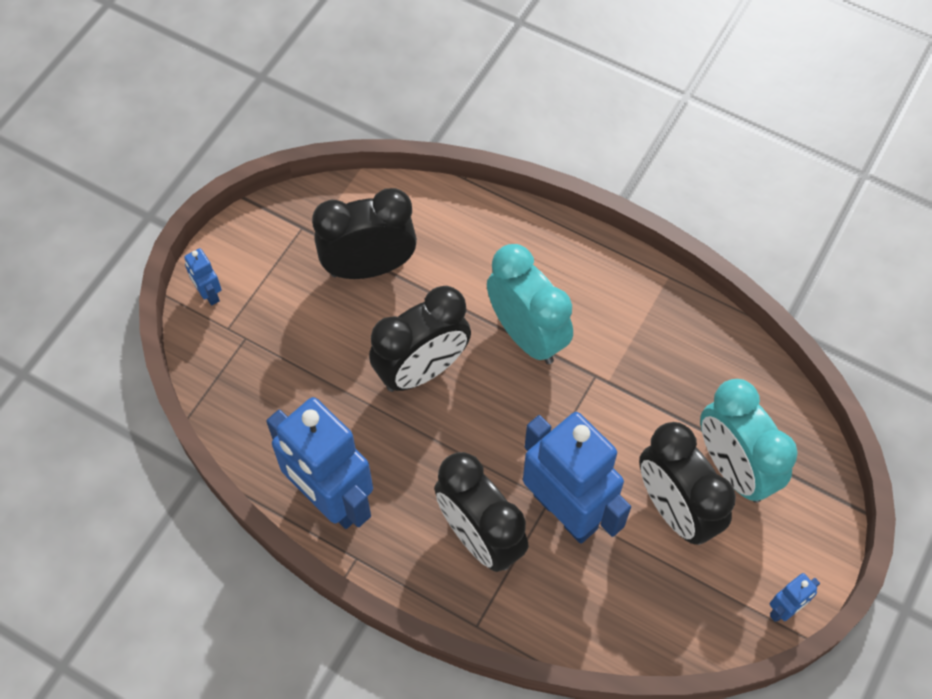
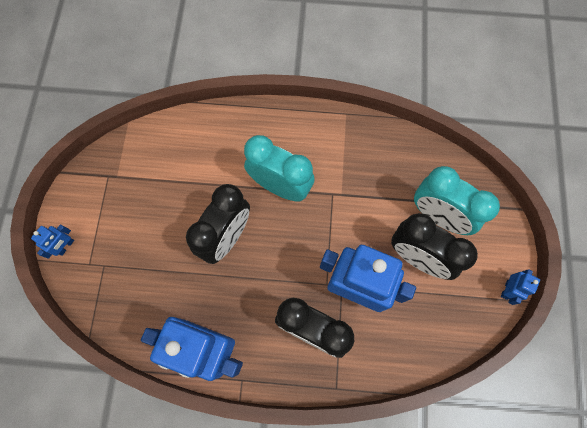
camera: 25 degrees left, 10 degrees up
blue robot [184,248,222,306] -> blue robot turned 90 degrees counterclockwise [31,224,74,259]
black clock [312,188,417,279] -> none

